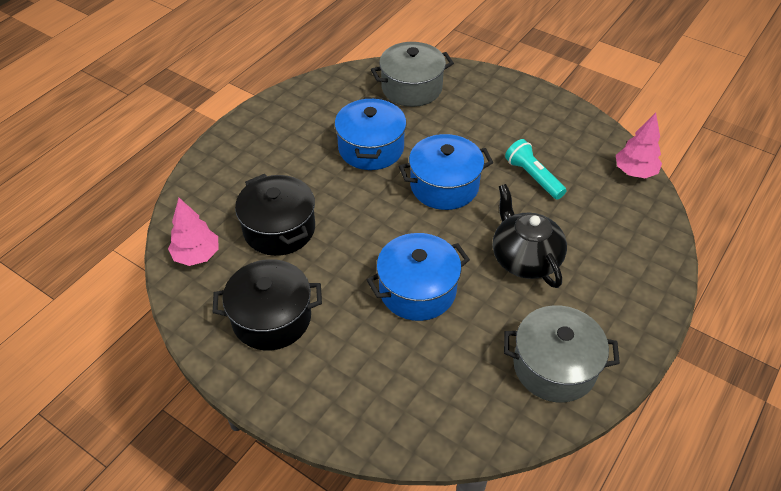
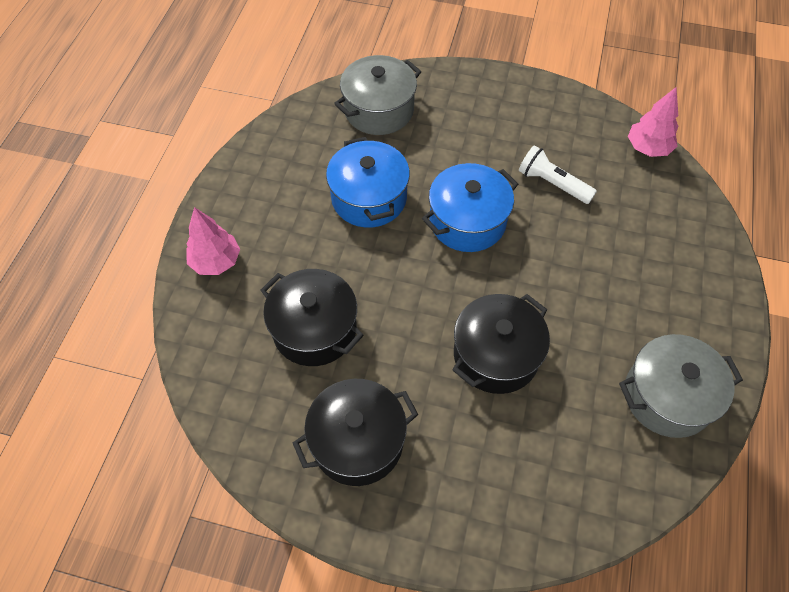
camera: 20 degrees left, 10 degrees up
pink tree [168,198,219,266] -> pink tree moved to [186,207,240,275]
blue pot [367,233,470,321] -> black pot [452,294,550,394]
black teapot [493,184,567,288] -> none
turquoise flashlight [505,139,567,200] -> white flashlight [519,145,597,204]

